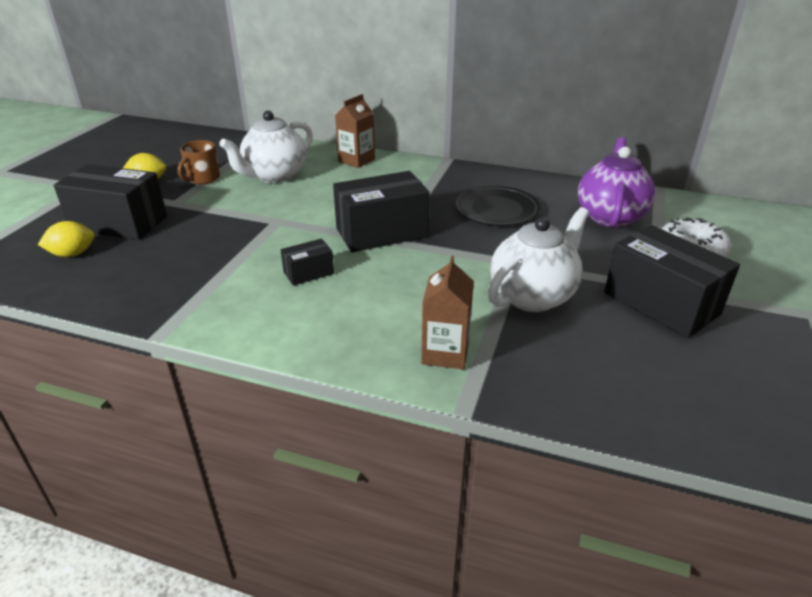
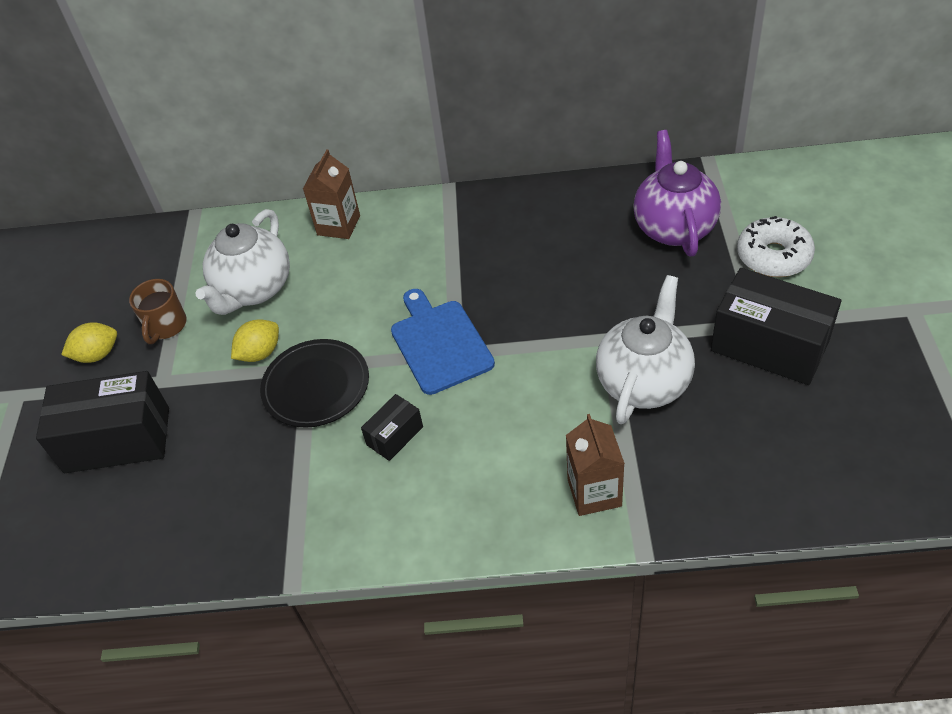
camera: 15 degrees left, 15 degrees up
yellow lemon [38,221,95,257] -> yellow lemon moved to [231,319,279,362]
black box [333,171,430,252] -> blue cutting board [391,289,495,395]
black plate [455,186,540,226] -> black plate moved to [260,339,369,428]

